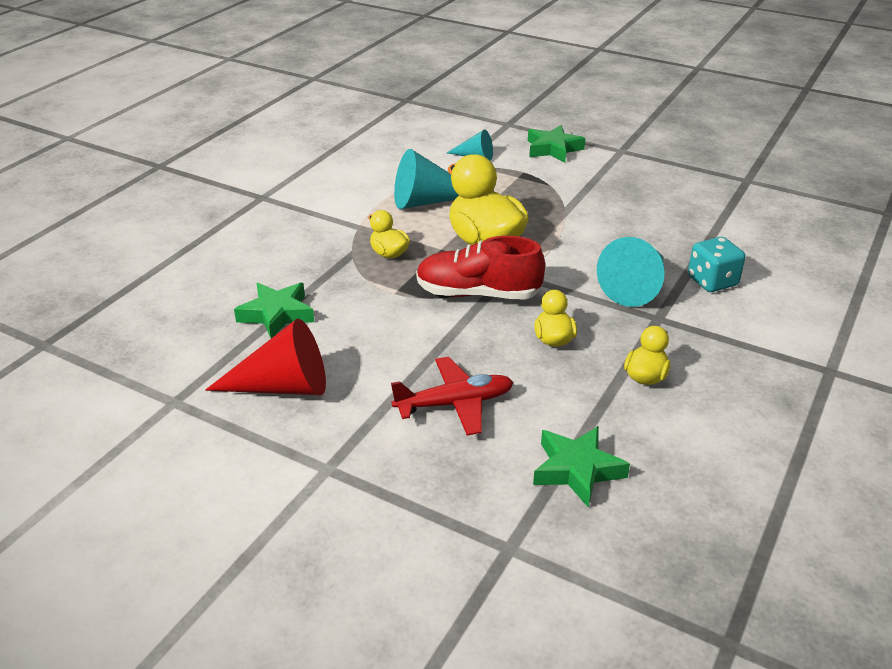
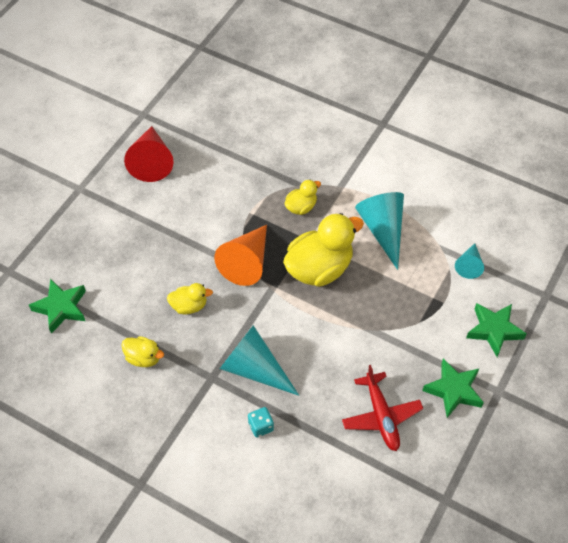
camera: 90 degrees right, 20 degrees up
green star [234,283,314,338] -> green star moved to [422,359,484,418]
red plane [391,357,514,436] -> red plane moved to [342,365,423,451]
red shoe [416,236,545,300] -> orange cone [214,225,267,286]
turquoise dice [688,237,746,292] -> turquoise dice [248,407,274,438], size x0.64

